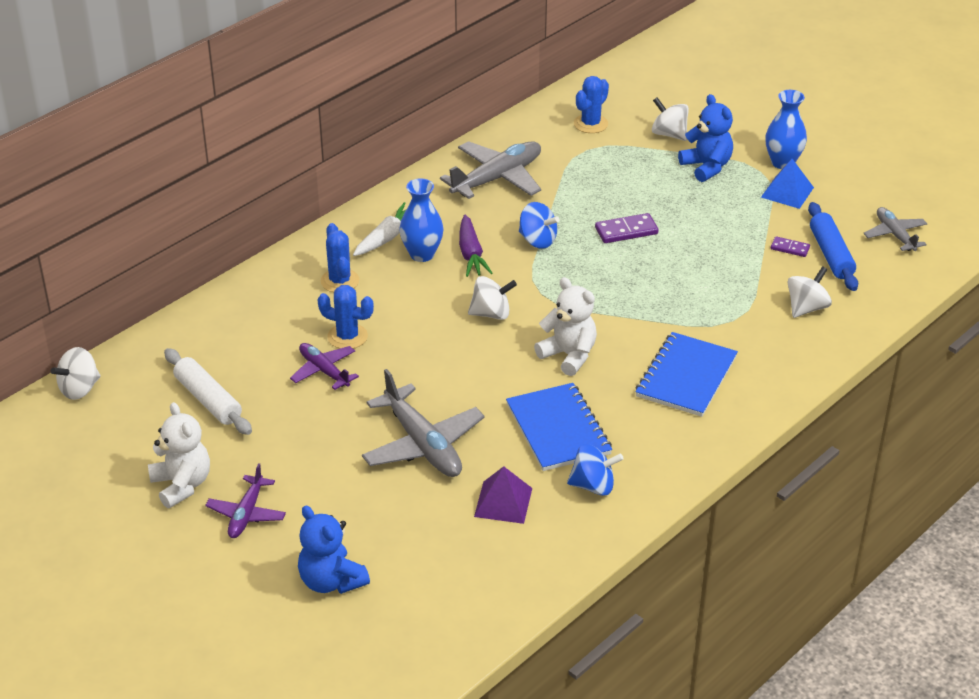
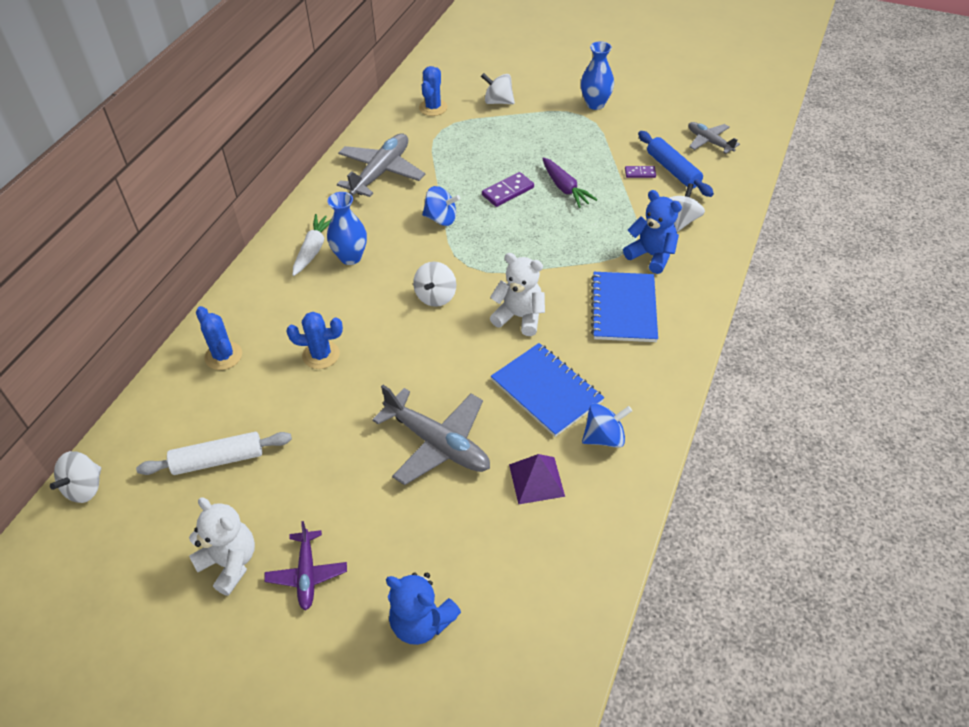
camera: 20 degrees left, 10 degrees up
white rolling pin [164,348,252,435] -> white rolling pin turned 45 degrees counterclockwise [136,432,292,475]
purple plane [290,343,359,390] -> none
blue cactus [320,223,360,292] -> blue cactus moved to [196,306,242,370]
purple carrot [459,214,492,277] -> purple carrot moved to [542,157,598,208]
white spinning top [468,276,517,320] -> white spinning top turned 135 degrees clockwise [413,262,456,307]
blue teddy bear [678,94,733,182] -> blue teddy bear moved to [623,190,682,274]
blue pyramid [761,159,814,209] -> none

